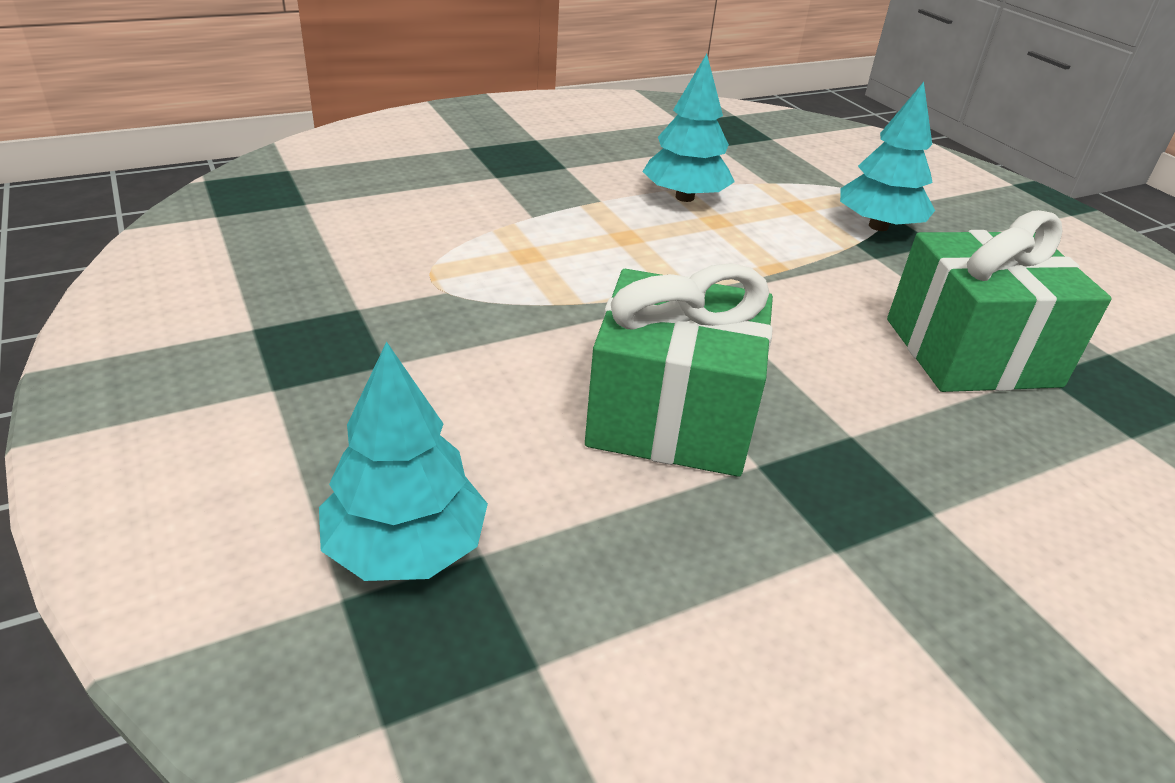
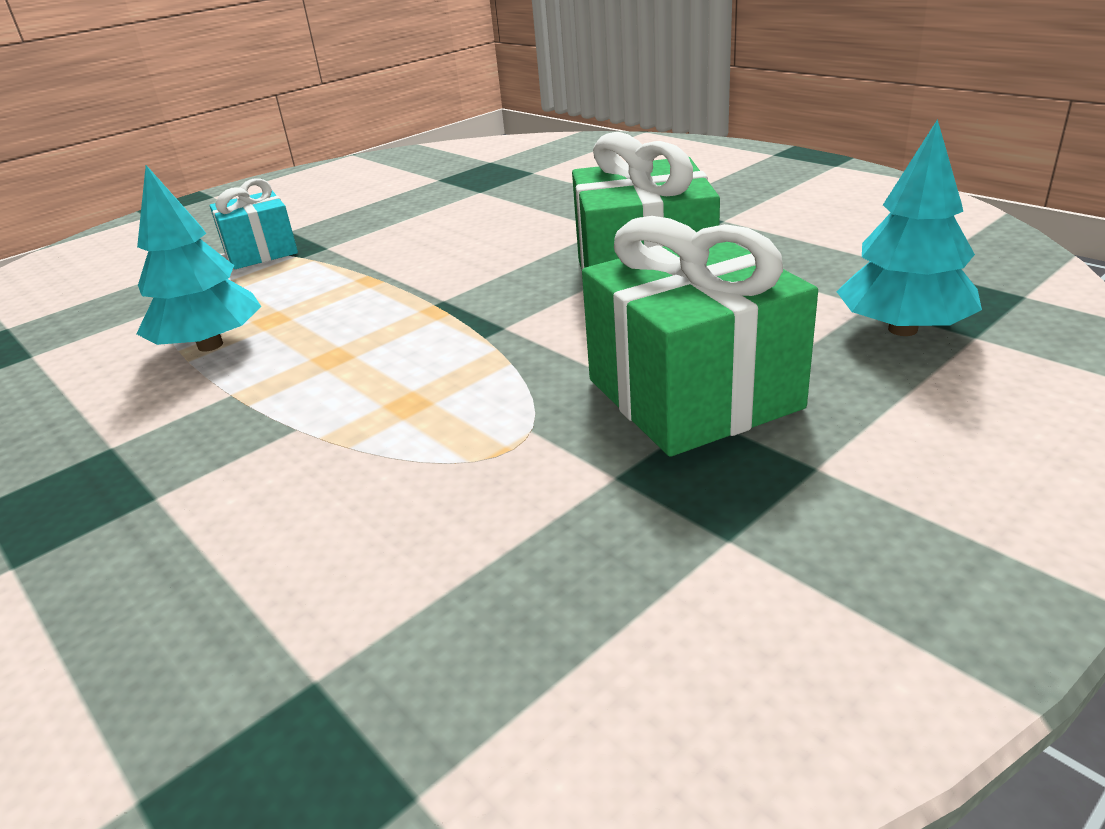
camera: 100 degrees left, 5 degrees down
turquoise tree [840,82,935,231] -> turquoise gift [210,179,298,269]
green gift [887,210,1112,392] -> green gift moved to [582,216,818,457]

